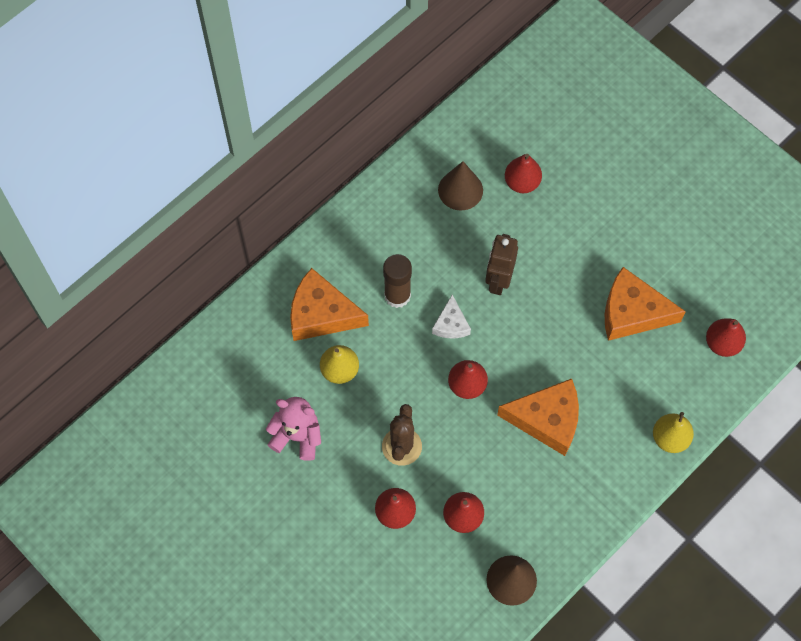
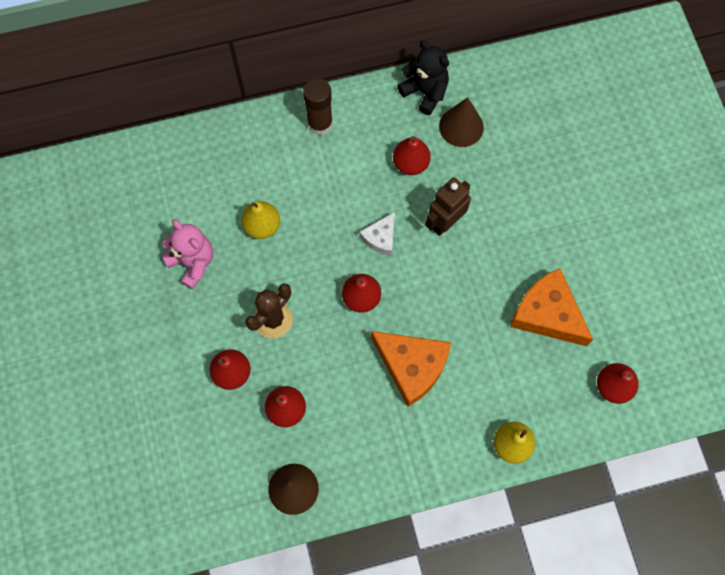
camera: 30 degrees right, 5 degrees up
orange cheese [290,268,369,341] -> none
brown glue stick [383,254,412,308] -> brown glue stick moved to [303,78,333,135]
red pear [505,154,542,193] -> red pear moved to [393,136,431,175]
none -> black teddy bear [397,41,449,115]

